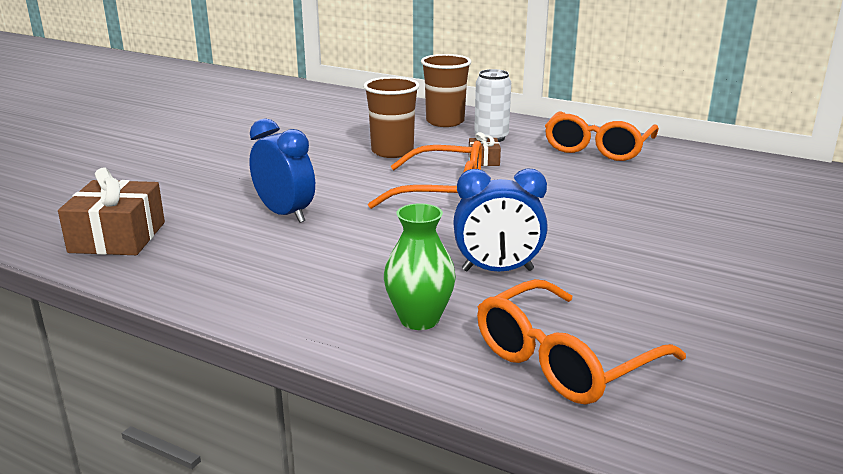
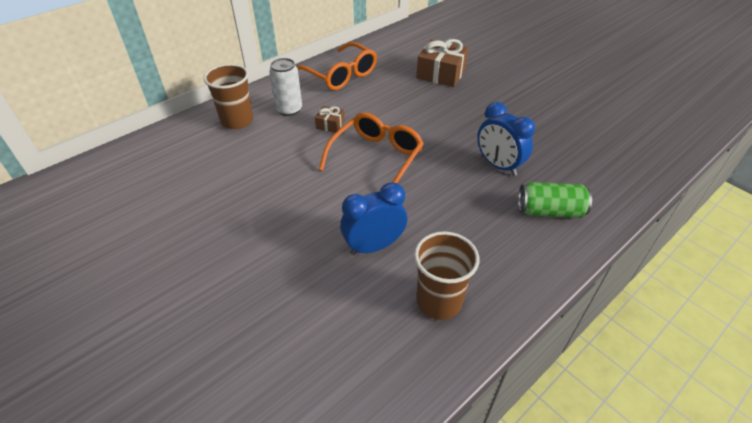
camera: 70 degrees left, 20 degrees up
brown gift [58,167,165,255] -> brown gift moved to [416,39,469,87]
brown cup [363,77,420,158] -> brown cup moved to [414,231,479,320]
green vase [384,203,456,330] -> green can [518,182,592,218]
blue clock [453,168,548,272] -> blue clock turned 120 degrees clockwise [477,102,535,176]
orange glasses [477,279,686,404] -> none

